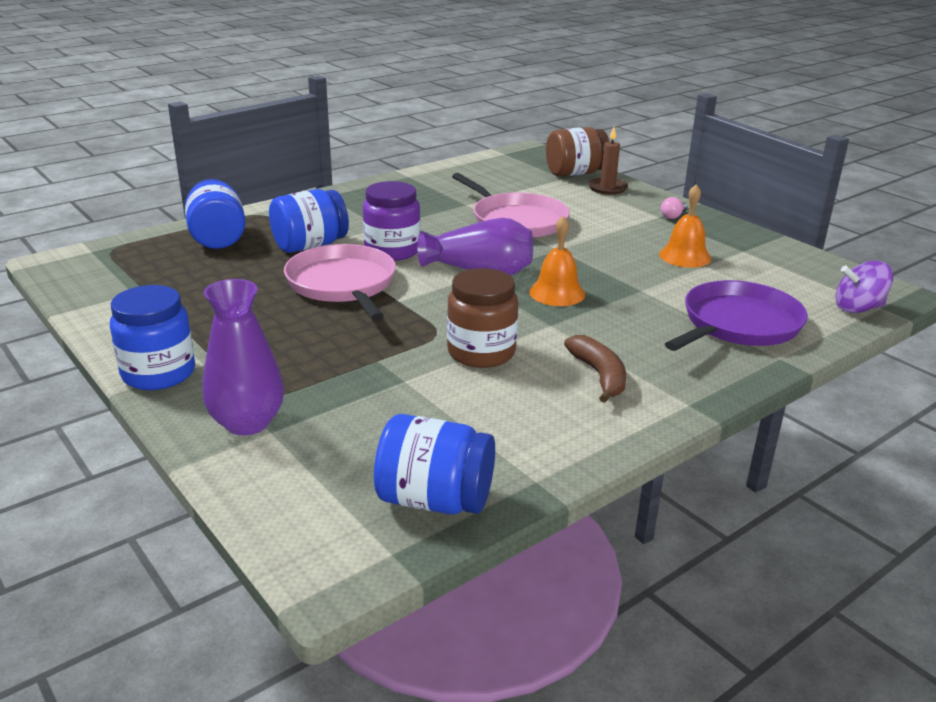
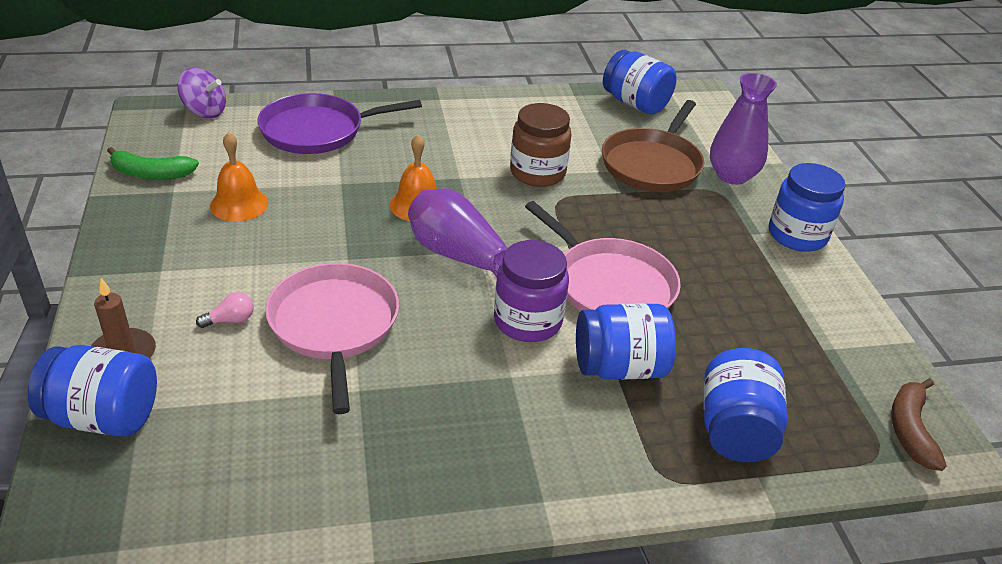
camera: 155 degrees left, 10 degrees up
pink pan [284,244,396,320] -> pink pan turned 45 degrees counterclockwise [525,201,681,311]
brown jar [546,127,610,177] -> blue jar [28,345,157,437]
brown banana [564,335,626,403] -> brown banana moved to [891,378,947,471]
pink light bulb [661,197,688,219] -> pink light bulb moved to [196,292,254,328]
none -> green banana [107,147,199,180]
none -> brown pan [602,100,704,192]

